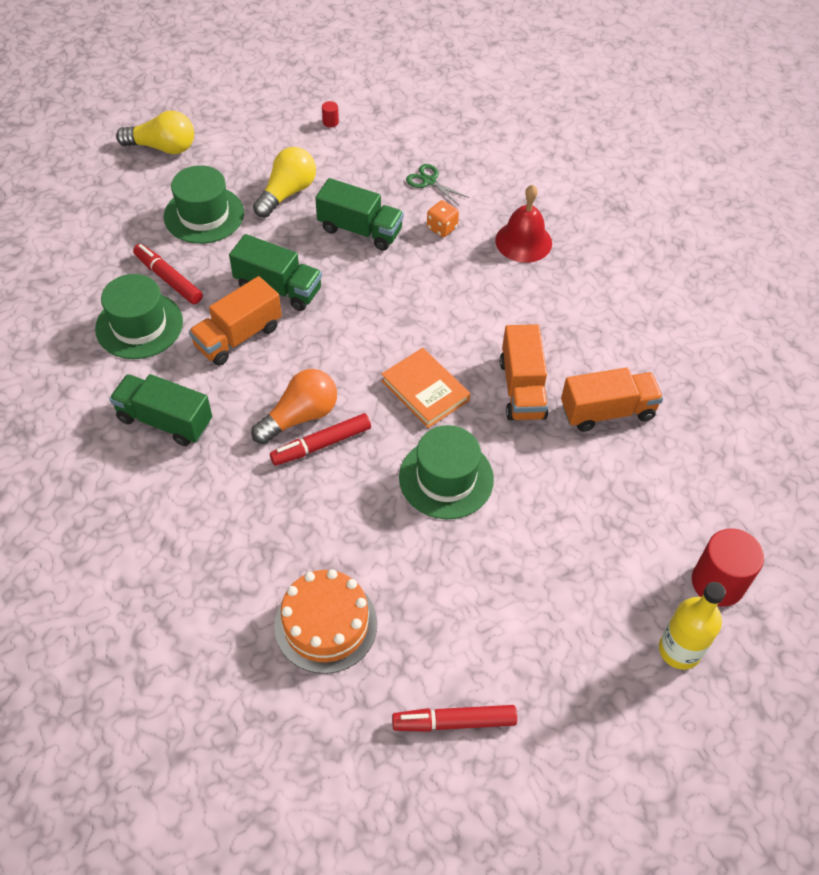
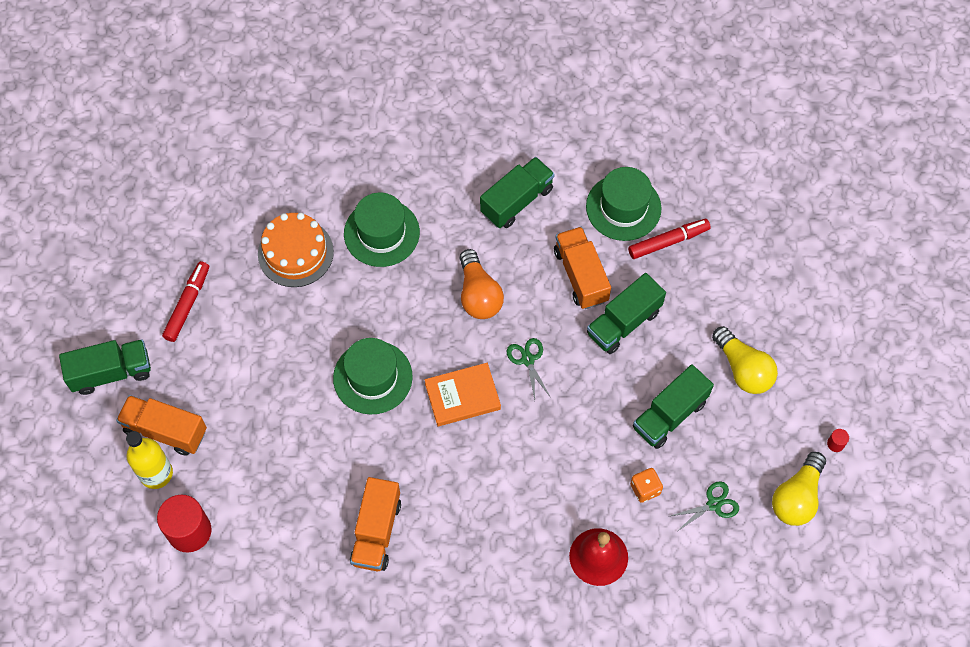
camera: 115 degrees right, 10 degrees up
yellow light bulb [116,111,194,154] -> yellow light bulb moved to [772,452,826,526]
green hat [164,165,244,244] -> green hat moved to [344,193,420,267]
red marker [270,413,371,466] -> none
orange truck [500,324,548,421] -> orange truck moved to [116,395,207,456]
none -> green truck [59,339,151,395]
none -> green scissors [507,338,551,400]

